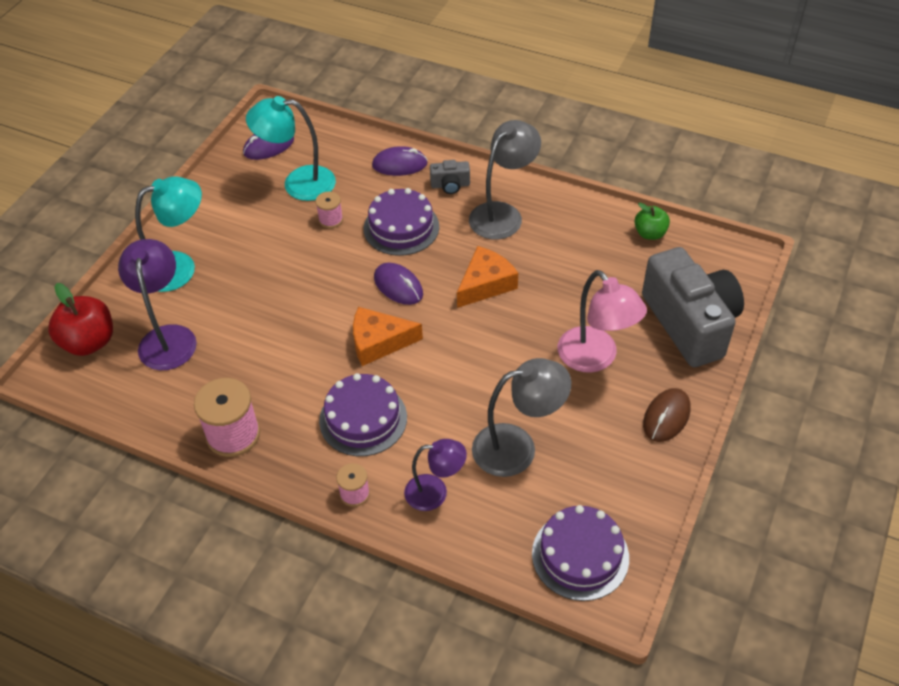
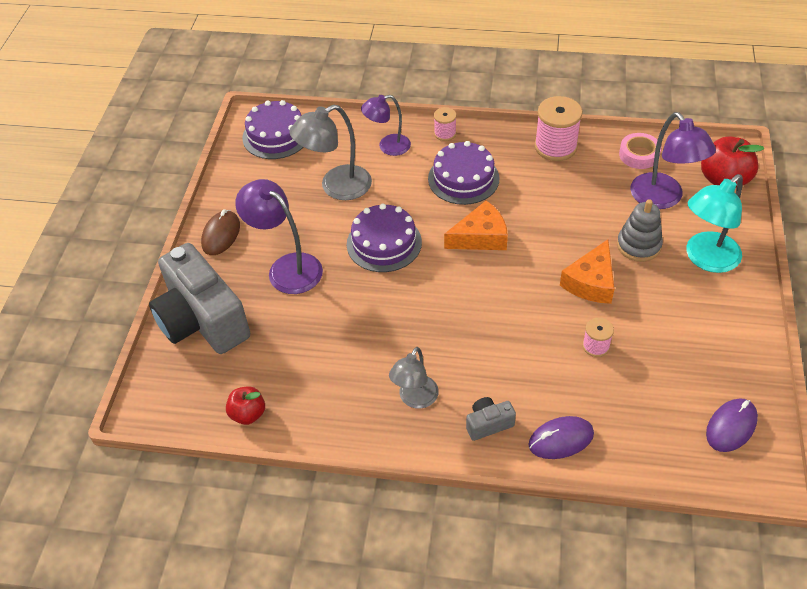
camera: 165 degrees right, 0 degrees up
turquoise lamp [246,96,336,201] -> none
purple cake [364,188,439,256] -> purple cake moved to [347,203,422,272]
purple mouse [374,263,423,305] -> none
orange cheese [457,246,518,308] -> orange cheese moved to [560,240,614,304]
grey lamp [469,120,541,240] -> grey lamp [389,347,439,409], size x0.65
pink lamp [558,270,647,373] -> purple lamp [235,179,323,294]
green apple [634,203,670,240] -> red apple [226,386,265,425]
none -> grey stacking toy [617,199,663,262]
none -> pink tape [619,133,661,169]

